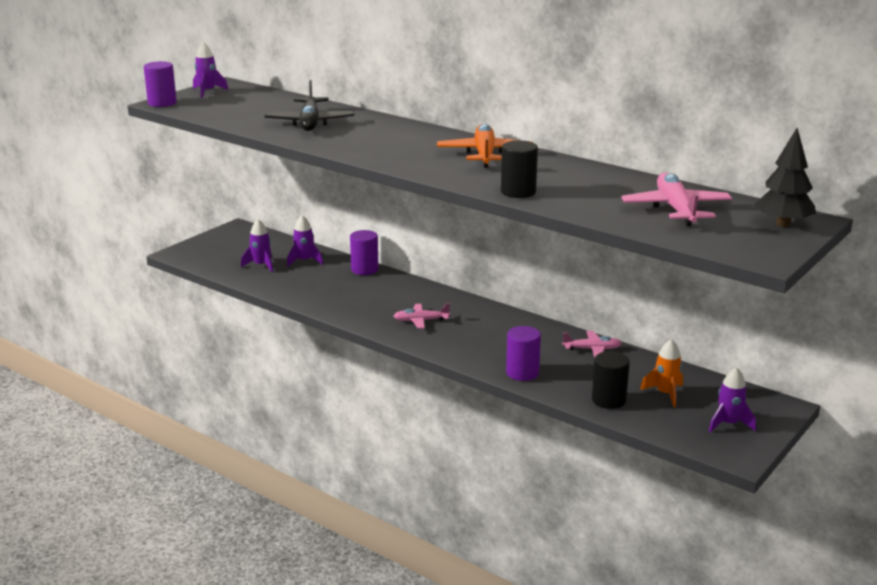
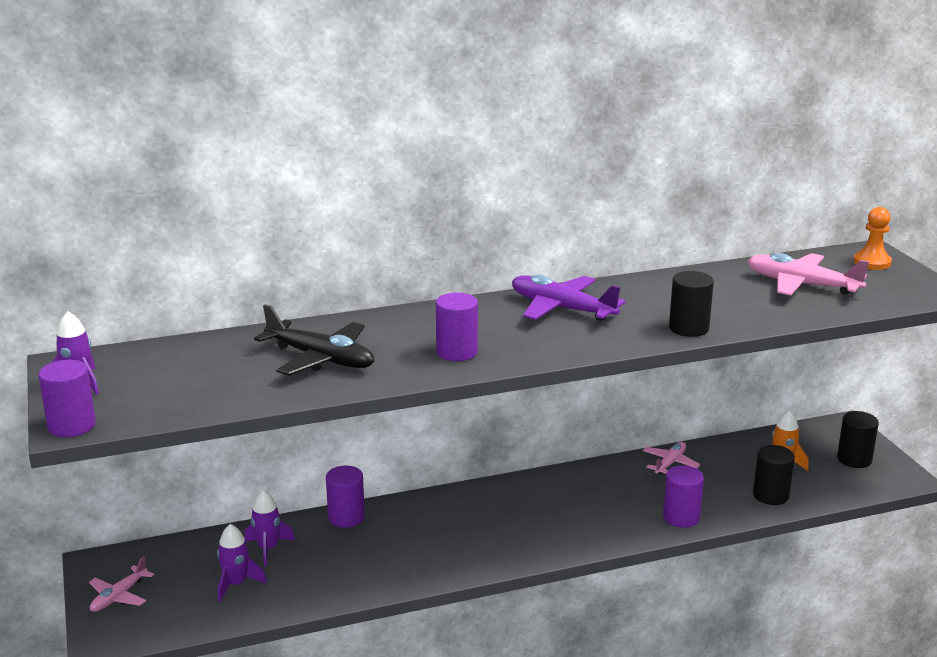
camera: 55 degrees left, 0 degrees up
pink plane [394,303,450,329] -> pink plane moved to [89,556,154,612]
orange plane [437,123,532,168] -> purple plane [512,275,626,321]
purple rocket [709,367,756,432] -> black cylinder [837,411,879,468]
black tree [754,128,816,227] -> orange pawn [853,207,892,270]
none -> purple cylinder [436,293,478,361]

